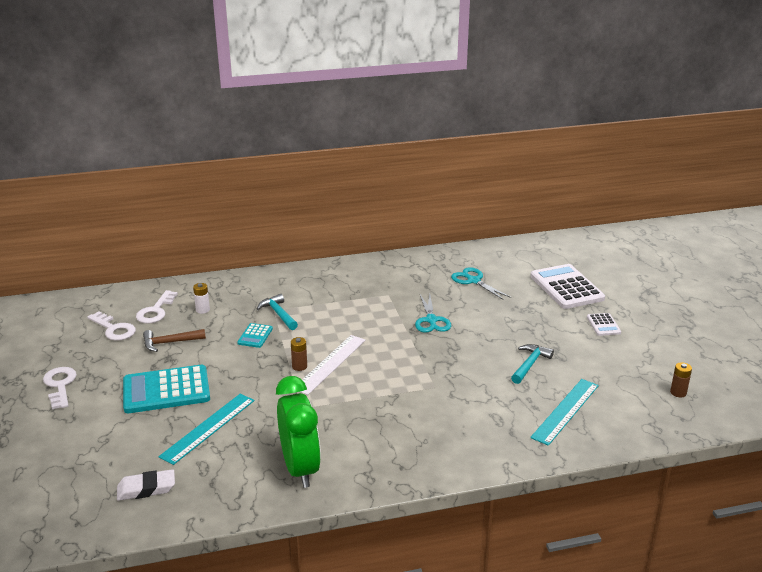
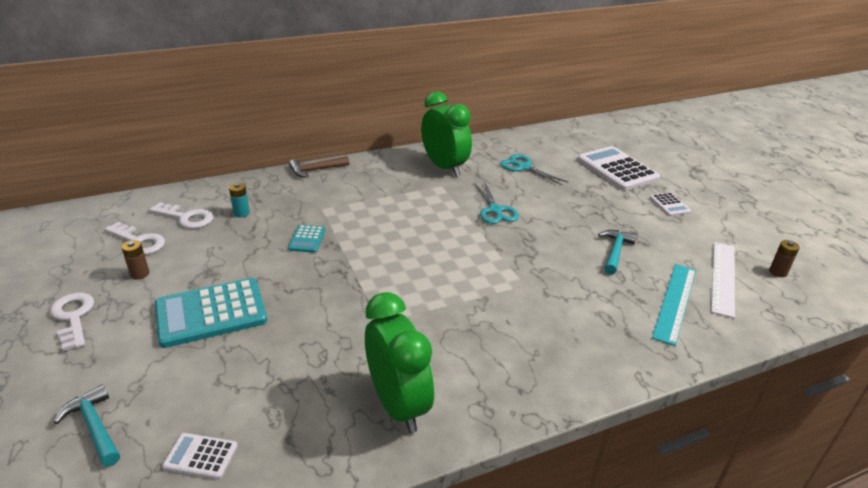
camera: 10 degrees left, 5 degrees up
white eraser [117,469,175,501] -> white calculator [162,433,238,479]
white key [136,290,178,323] -> white key turned 75 degrees counterclockwise [149,202,213,229]
brown hammer [143,329,206,352] -> brown hammer moved to [289,156,349,178]
turquoise ruler [158,394,255,465] -> none
white battery [193,283,210,314] -> turquoise battery [229,183,250,218]
turquoise hammer [257,294,298,330] -> turquoise hammer moved to [54,384,120,467]
brown battery [291,337,307,371] -> brown battery moved to [122,240,150,280]
white ruler [300,335,366,395] -> white ruler moved to [711,242,735,318]
none -> green clock [421,91,472,176]

